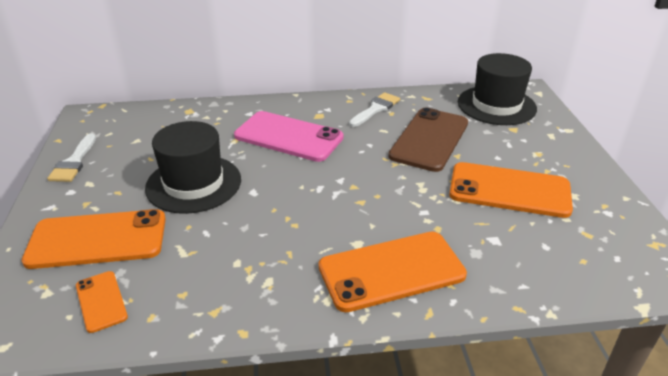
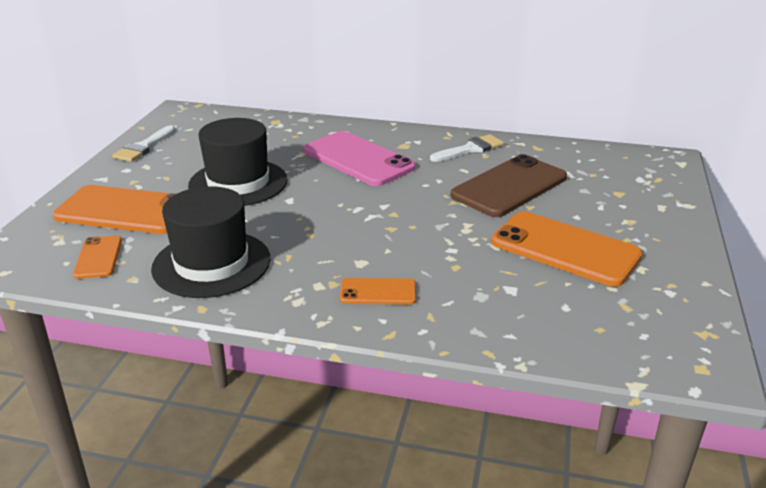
camera: 20 degrees right, 5 degrees down
orange phone [319,231,467,312] -> orange phone [340,278,416,305], size x0.50
black hat [458,53,537,125] -> black hat moved to [151,186,271,298]

